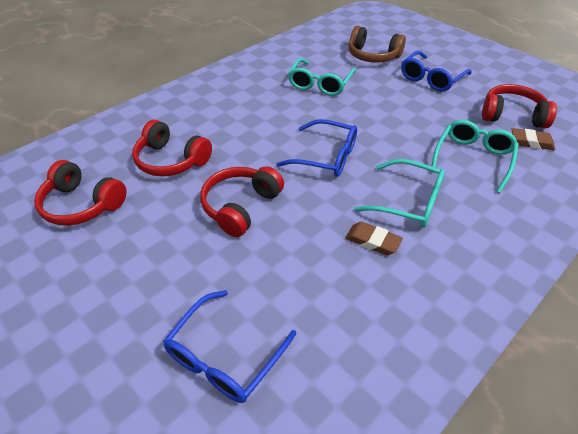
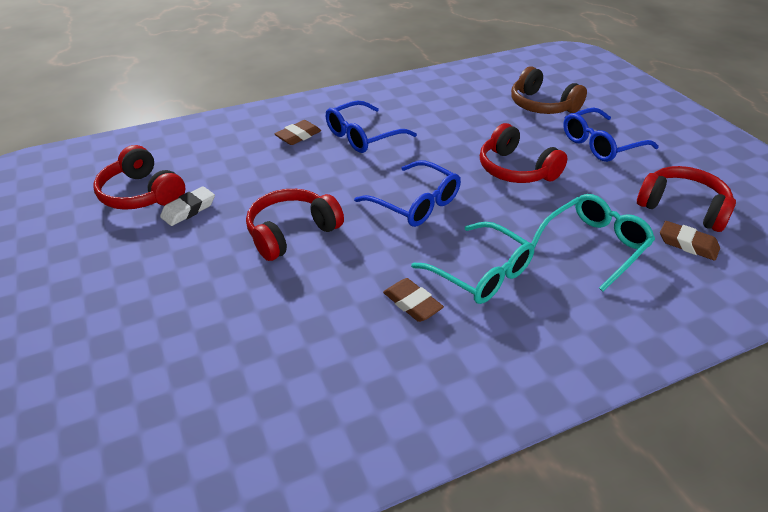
camera: 20 degrees right, 5 degrees down
red headphones [132,120,212,176] -> red headphones moved to [480,123,567,183]
blue glasses [163,290,296,403] -> blue glasses moved to [326,100,417,153]
turquoise glasses [288,58,356,96] -> none
none -> white eraser [160,187,215,226]
none -> brown eraser [275,120,321,145]

